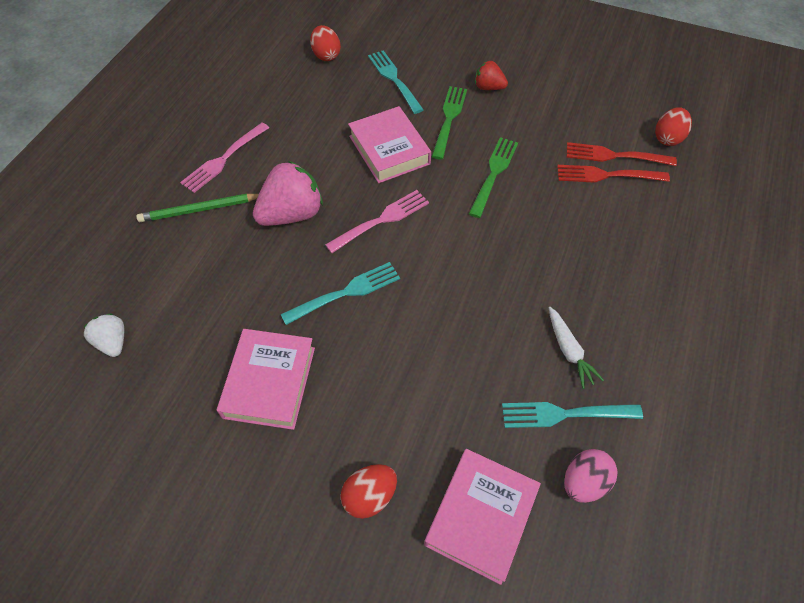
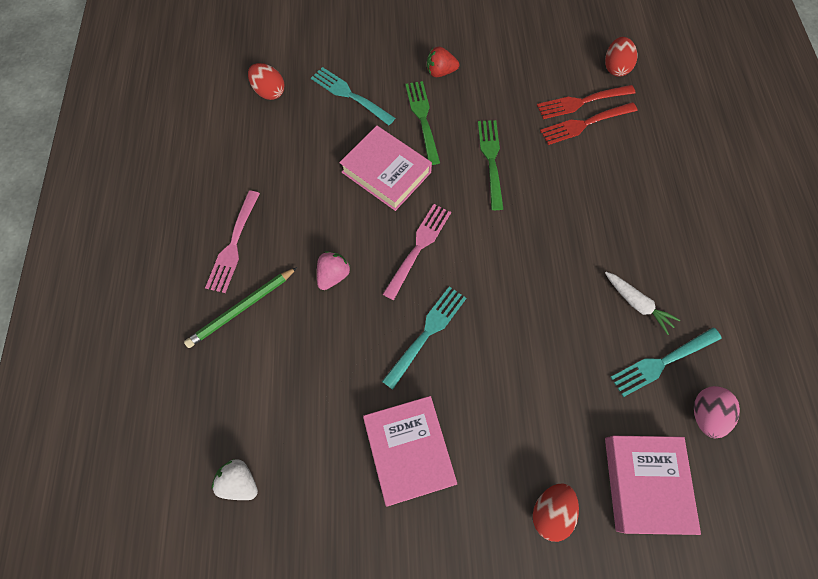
camera: 25 degrees left, 10 degrees up
pink strawberry [253,161,323,226] -> pink strawberry [317,251,351,290], size x0.55

